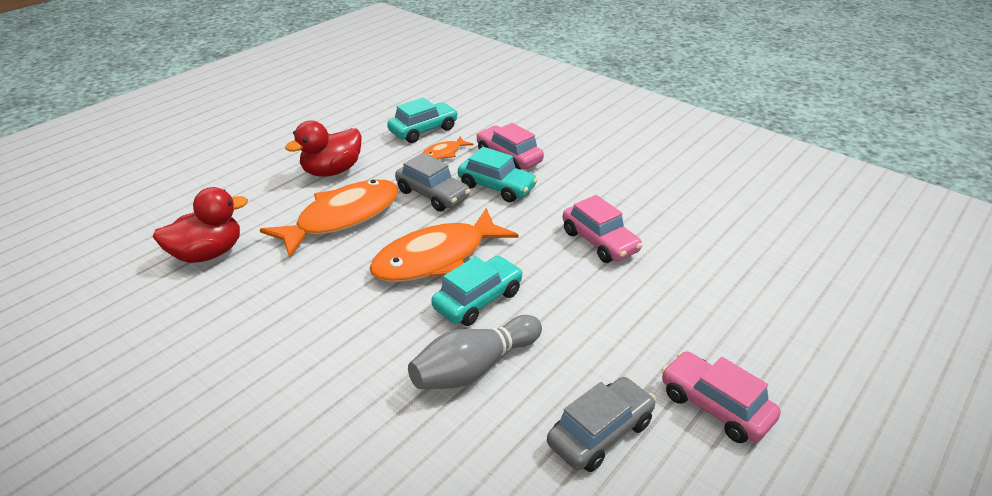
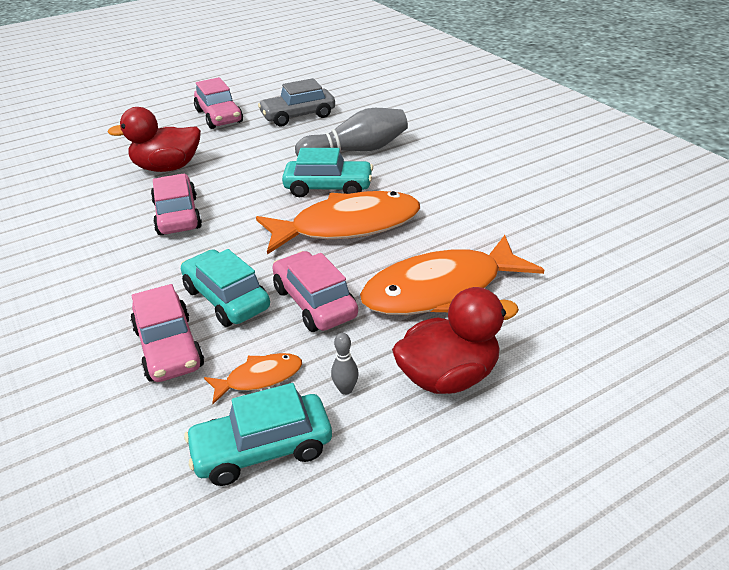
camera: 160 degrees left, 0 degrees up
red duck [153,187,248,263] -> red duck moved to [108,107,201,172]
grey car [395,153,471,212] -> pink car [272,251,358,332]
turquoise car [431,256,523,326] -> turquoise car turned 150 degrees counterclockwise [282,148,373,197]
none -> grey bowling pin [331,333,359,395]

